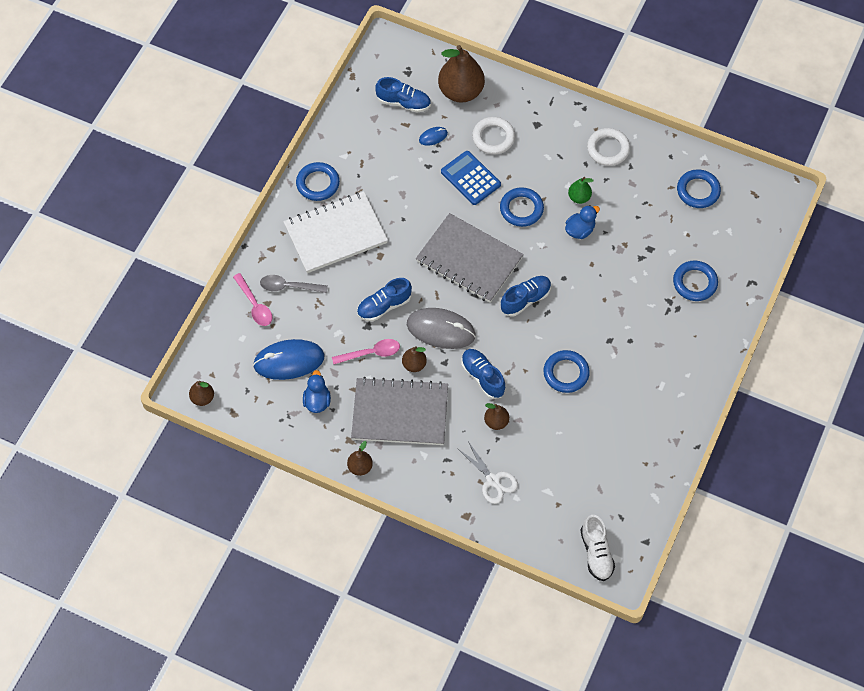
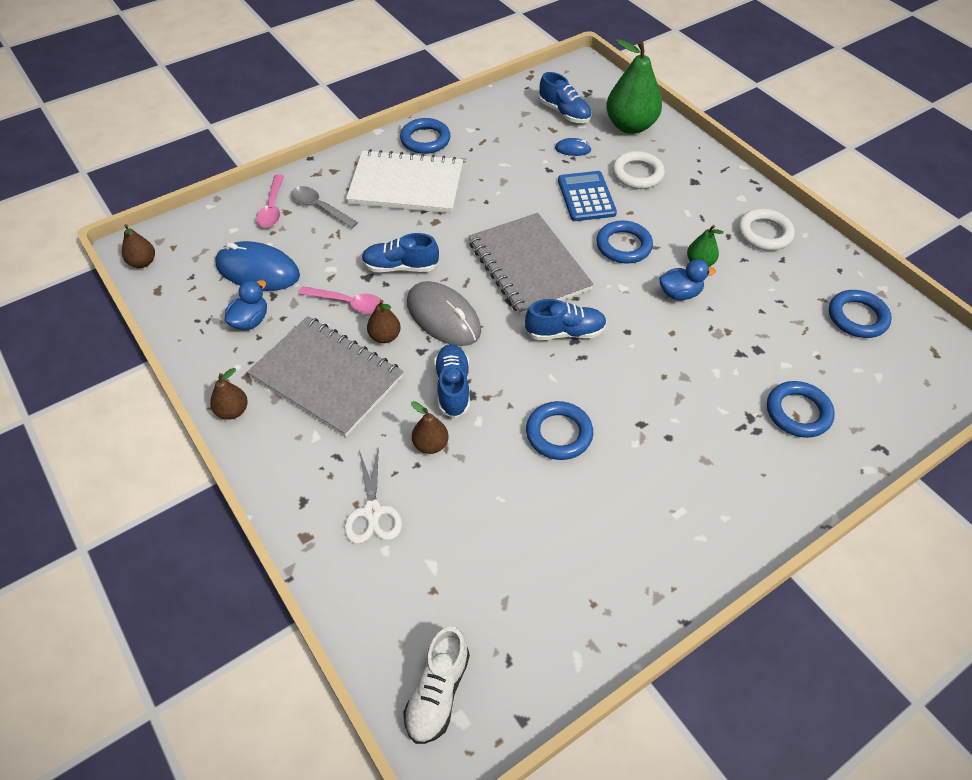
camera: 30 degrees right, 10 degrees down
brown pear [438,45,485,103] -> green pear [606,39,662,134]

